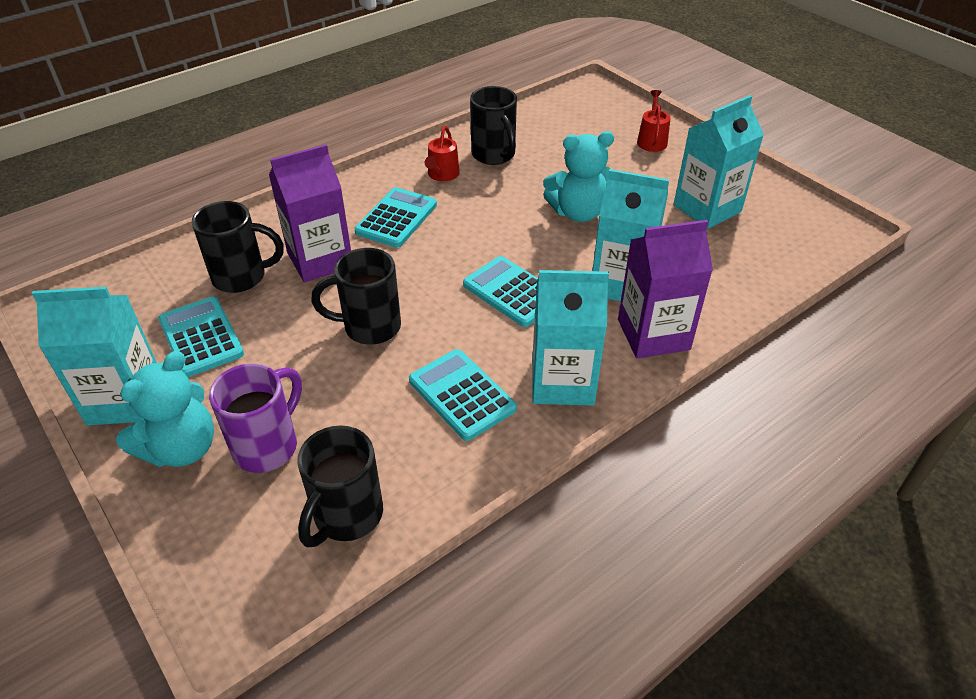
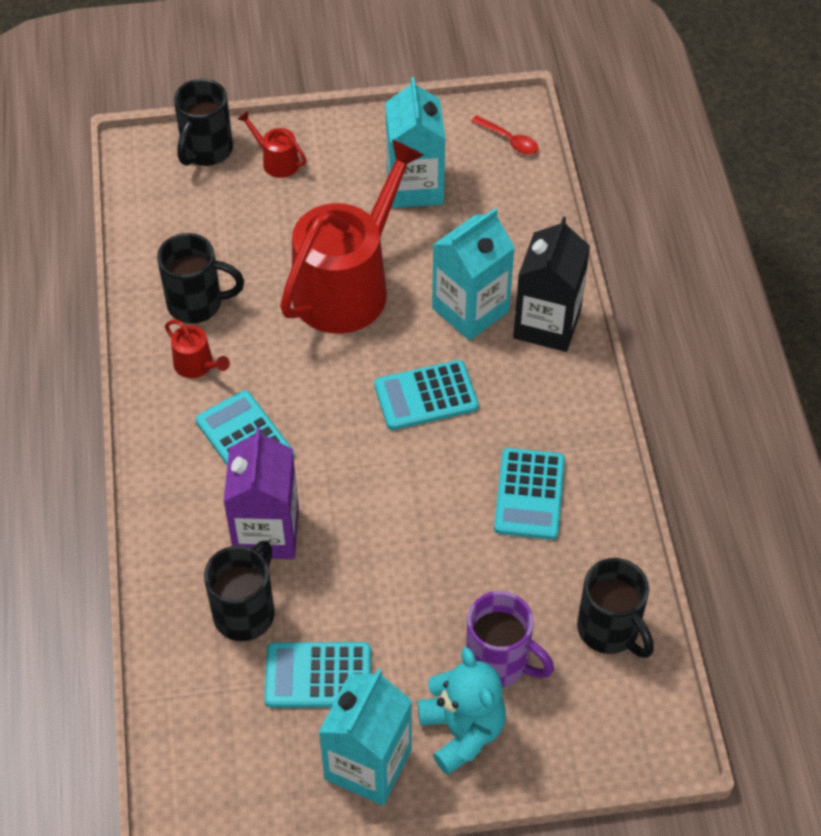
camera: 60 degrees left, 10 degrees up
purple mug [209,364,302,473] -> purple mug turned 150 degrees clockwise [466,591,554,687]
black mug [311,248,401,344] -> black mug moved to [174,79,233,166]
turquoise calculator [409,349,517,441] -> turquoise calculator turned 75 degrees counterclockwise [494,448,565,540]
turquoise carton [532,270,609,406] -> none
turquoise teddy bear [543,131,614,222] -> red watering can [280,139,424,334]
purple carton [618,220,713,359] -> black carton [513,217,590,352]
none -> red spoon [471,115,539,155]

